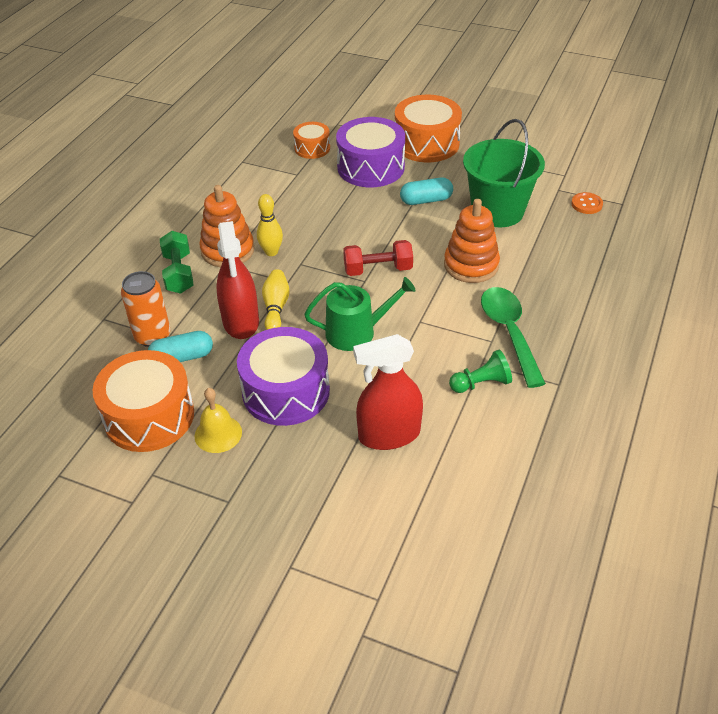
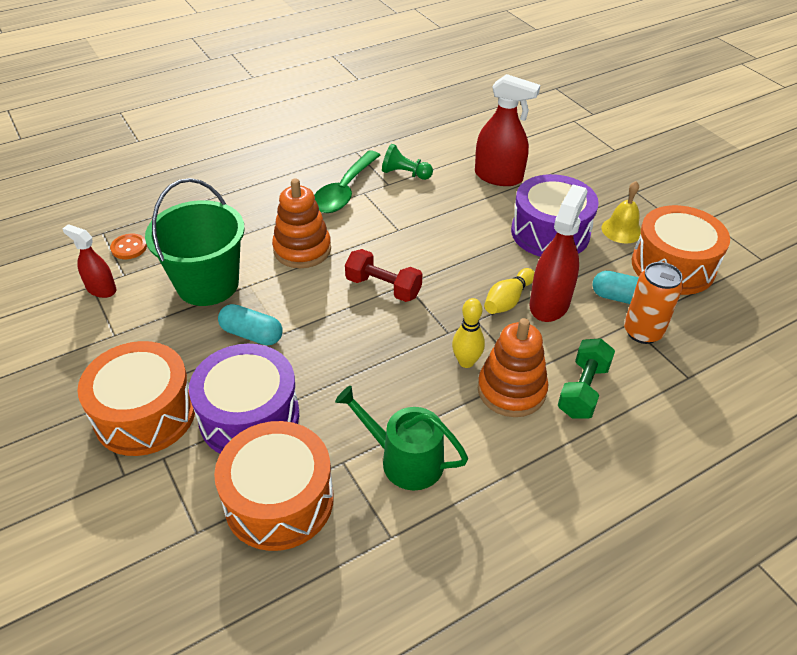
camera: 145 degrees left, 0 degrees up
orange drum [293,122,330,159] -> orange drum [214,421,334,551], size x1.83
green watering can [304,277,416,351] -> green watering can moved to [335,386,468,490]
none -> red spray bottle [62,224,117,298]

